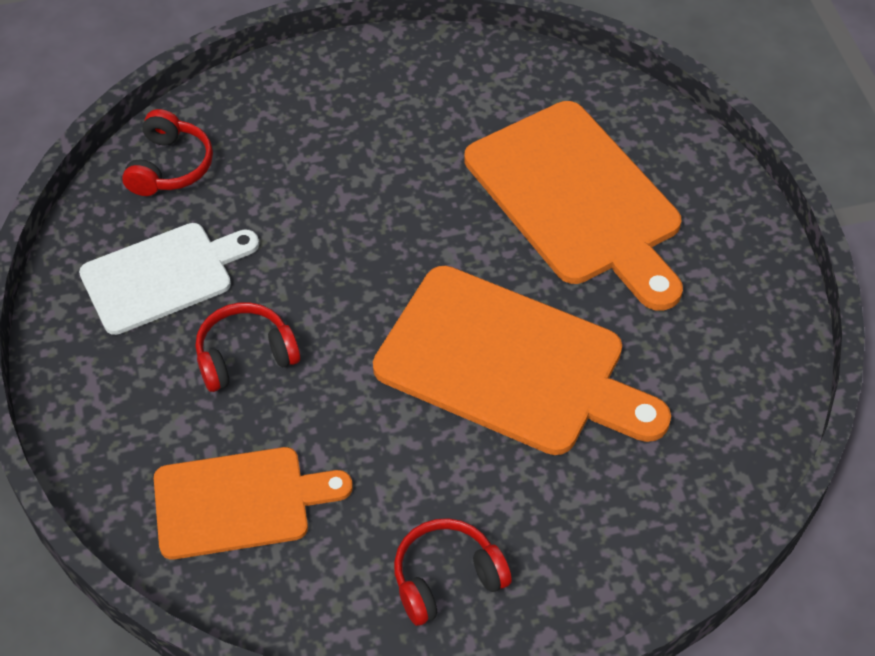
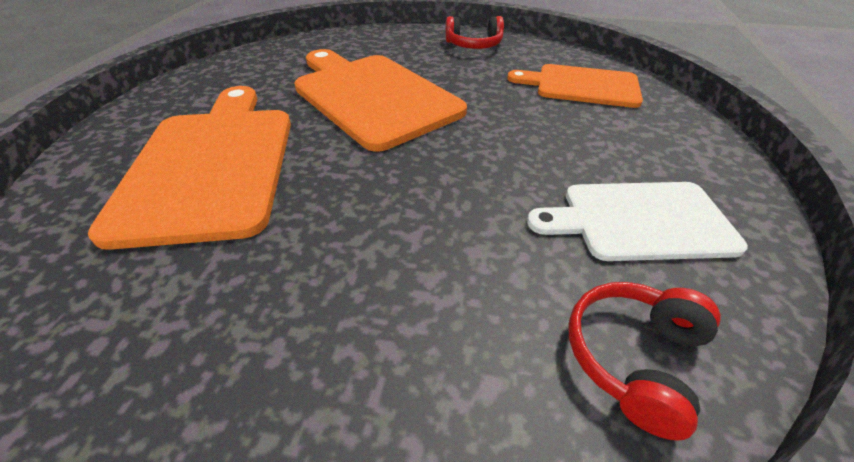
camera: 155 degrees left, 10 degrees down
red headphones [196,302,300,392] -> none

